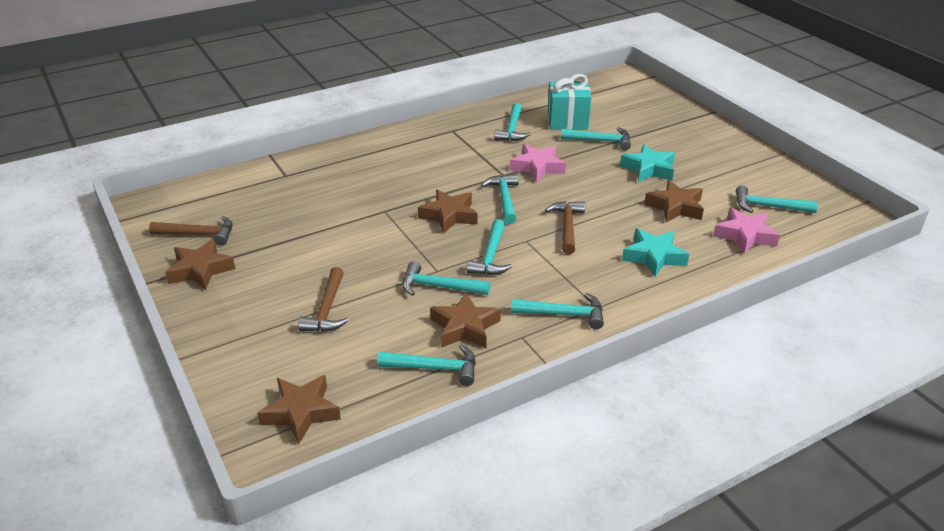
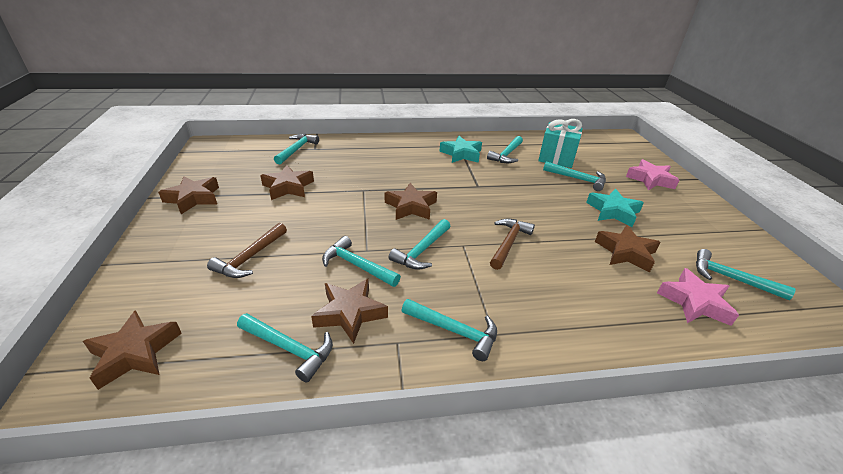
camera: 20 degrees right, 0 degrees up
brown hammer [149,216,233,246] -> none
turquoise hammer [481,174,519,224] -> turquoise hammer moved to [274,134,319,164]
pink star [510,144,566,183] -> pink star moved to [626,159,679,190]
turquoise star [622,228,689,277] -> turquoise star moved to [439,136,482,163]
none -> brown star [260,165,314,200]

